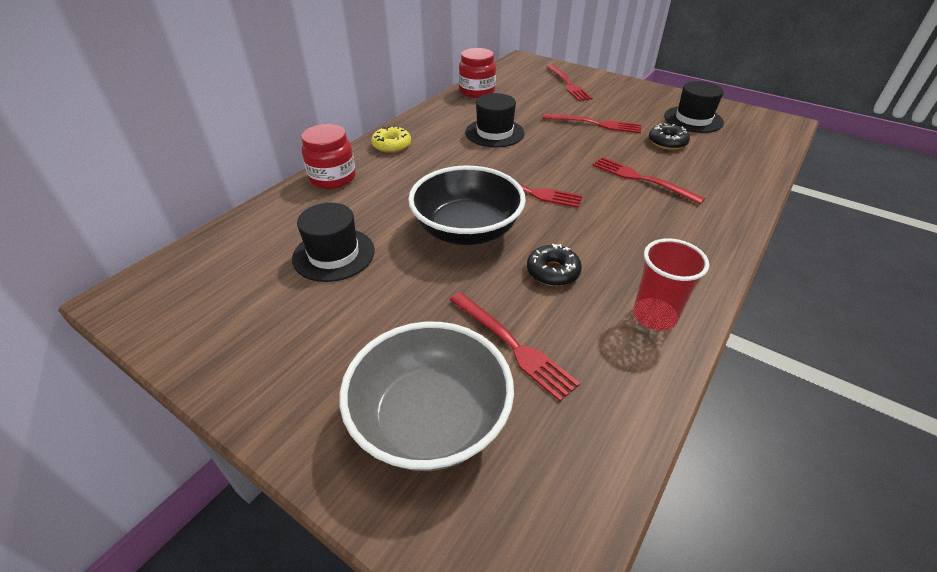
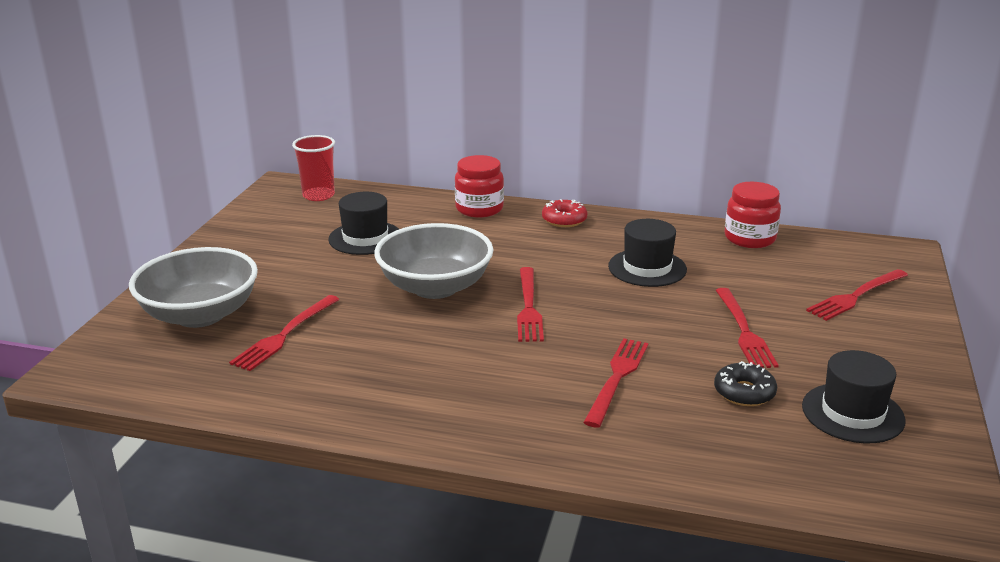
camera: 70 degrees right, 15 degrees down
yellow donut [371,125,411,153] -> red donut [542,199,587,227]
black bowl [408,166,526,245] -> grey bowl [374,223,493,299]
black donut [527,244,582,286] -> none
red cup [633,239,709,330] -> red cup moved to [292,135,335,201]

